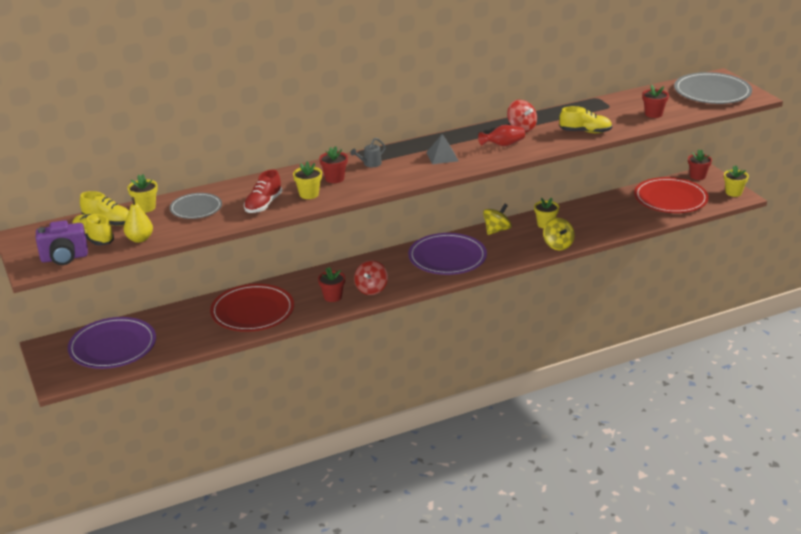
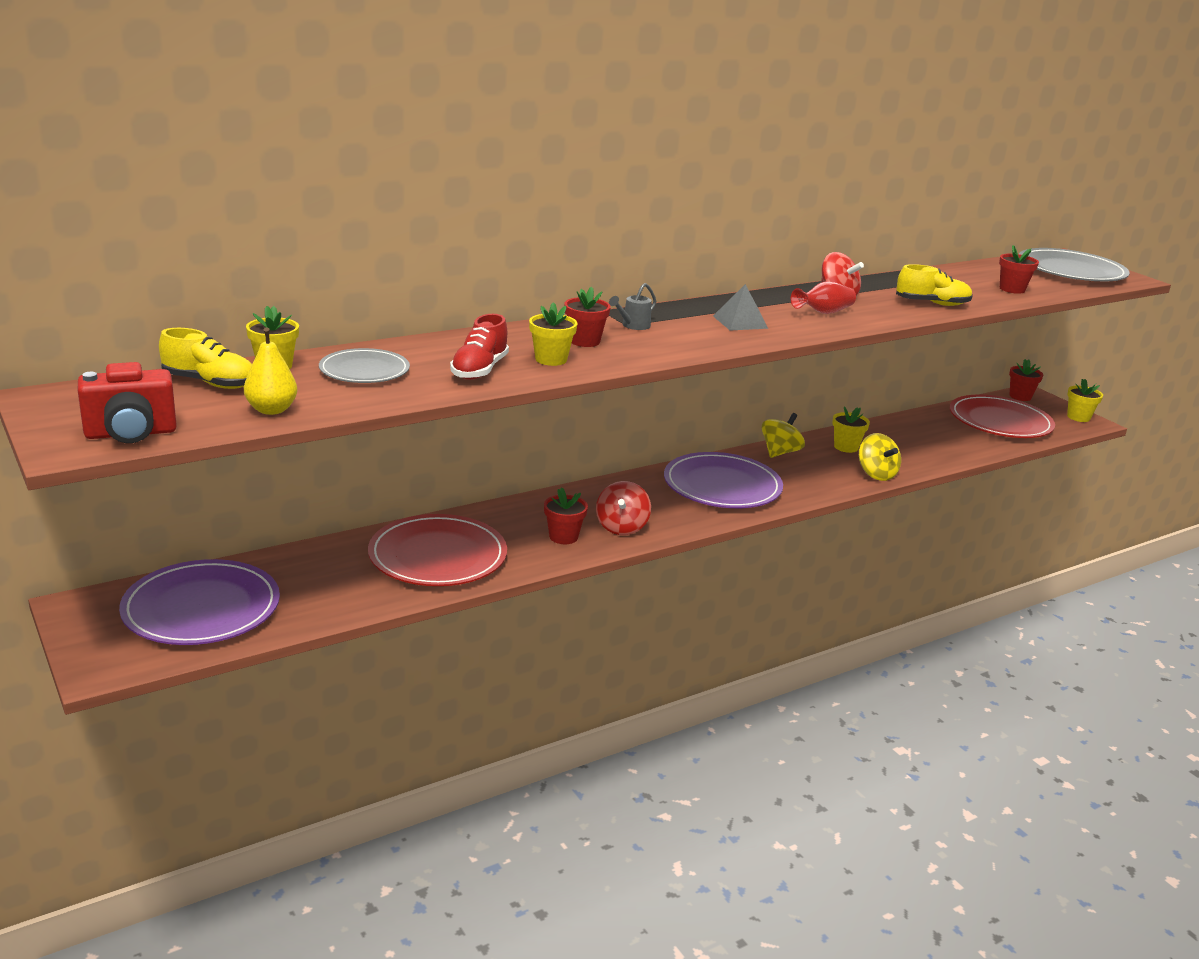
camera: 10 degrees left, 5 degrees down
purple camera [36,220,88,265] -> red camera [78,362,177,443]
yellow shoe [72,214,114,246] -> none

